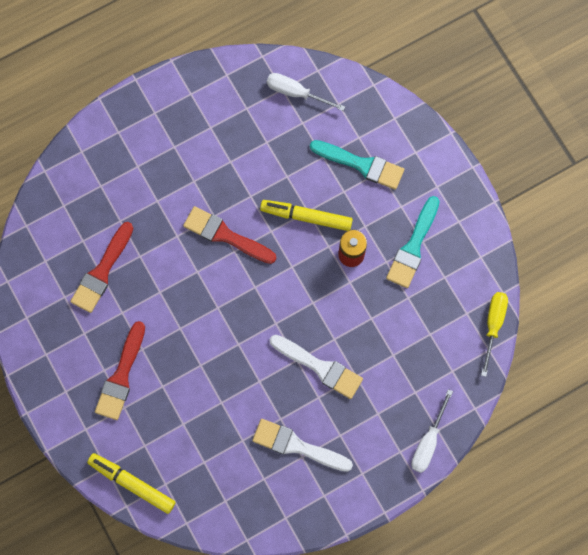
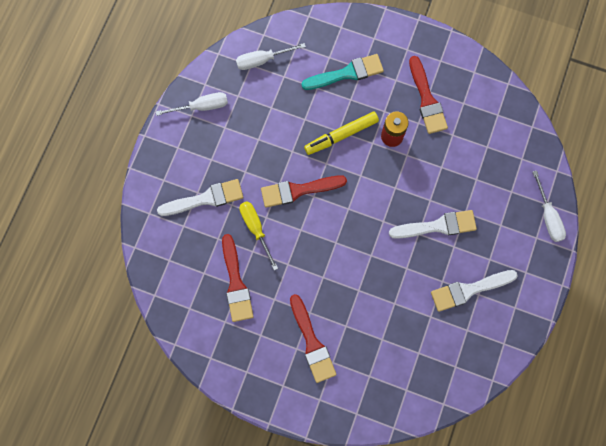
camera: 40 degrees left, 0 degrees up
yellow marker [87,453,176,514] -> none
turquoise brush [386,196,439,288] -> red brush [409,56,448,134]
yellow screwdriver [481,292,508,377] -> yellow screwdriver moved to [239,201,278,270]
none -> white screwdriver [155,92,228,116]
none -> white brush [157,179,244,216]

